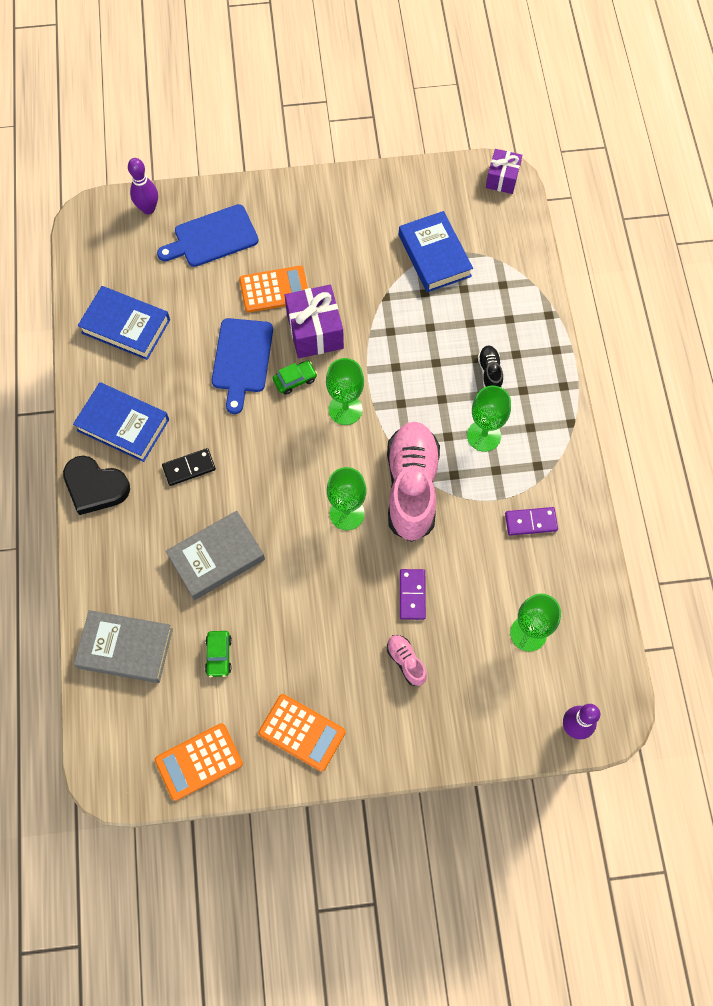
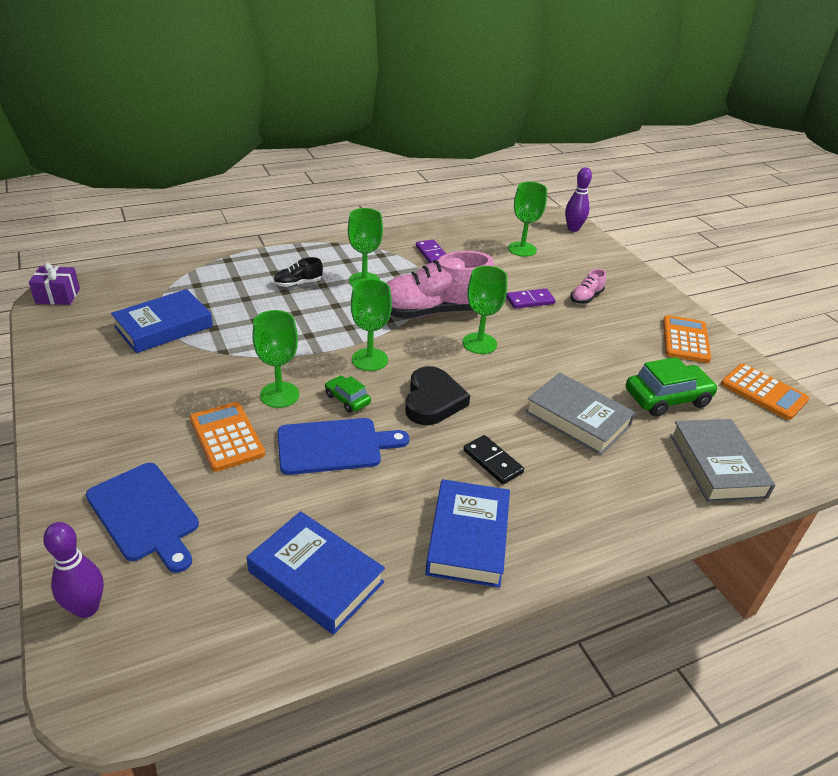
camera: 110 degrees left, 30 degrees down
black heart [63,456,130,515] -> black heart moved to [405,366,470,425]
blue book [78,286,170,360] -> blue book turned 60 degrees counterclockwise [247,511,385,635]
green car [205,631,232,677] -> green car [626,357,718,417], size x1.83
purple gift [285,285,344,358] -> green goblet [252,310,299,408]

